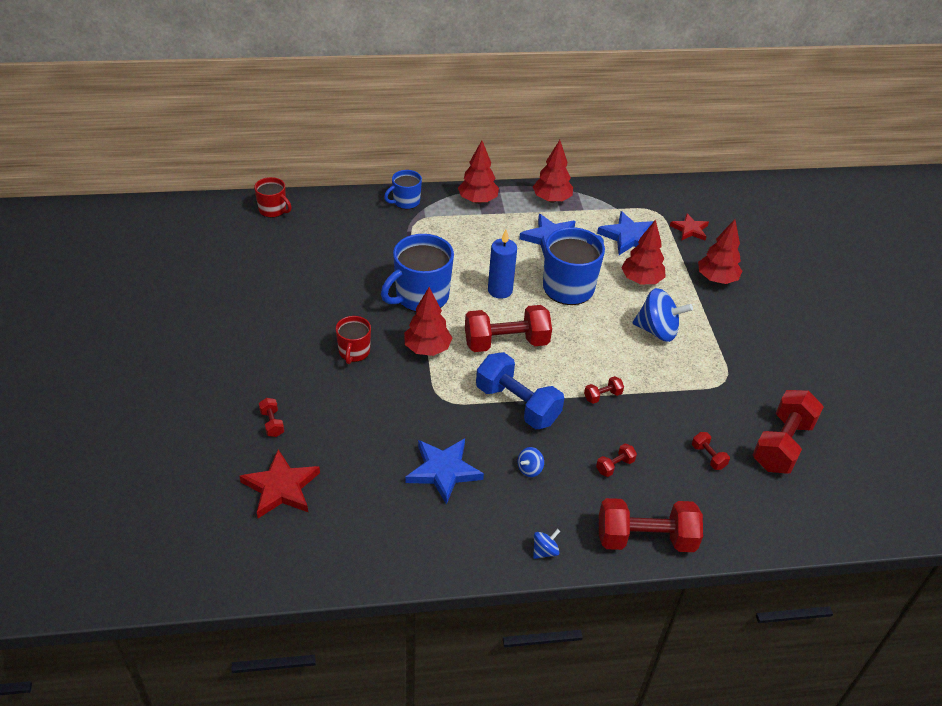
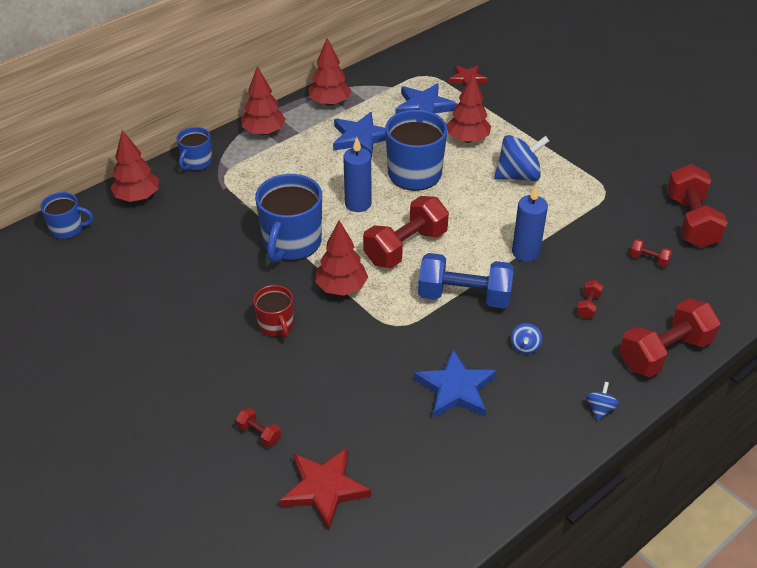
camera: 30 degrees left, 0 degrees up
red mug [254,177,291,218] -> blue mug [40,192,94,239]
red dumbbell [584,376,624,404] -> blue candle [512,185,548,262]
red tree [698,219,742,284] -> red tree moved to [110,130,159,202]

